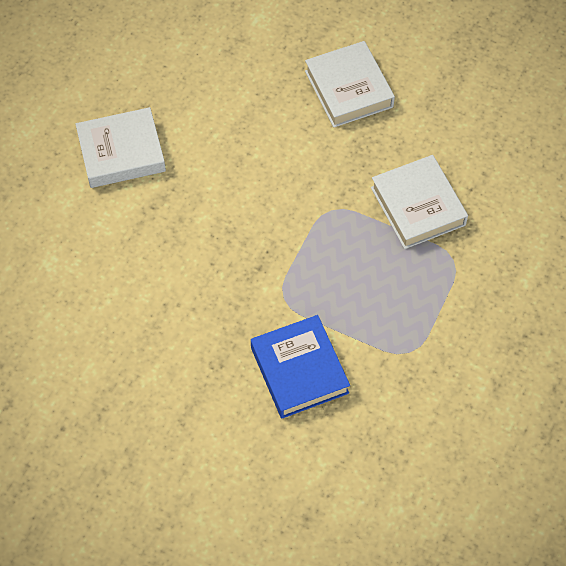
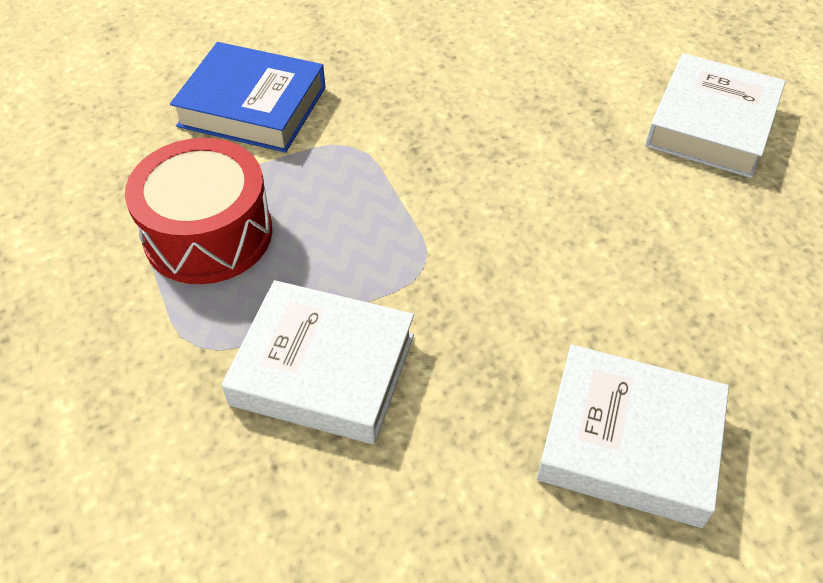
camera: 130 degrees right, 10 degrees down
none -> red drum [125,138,272,284]

